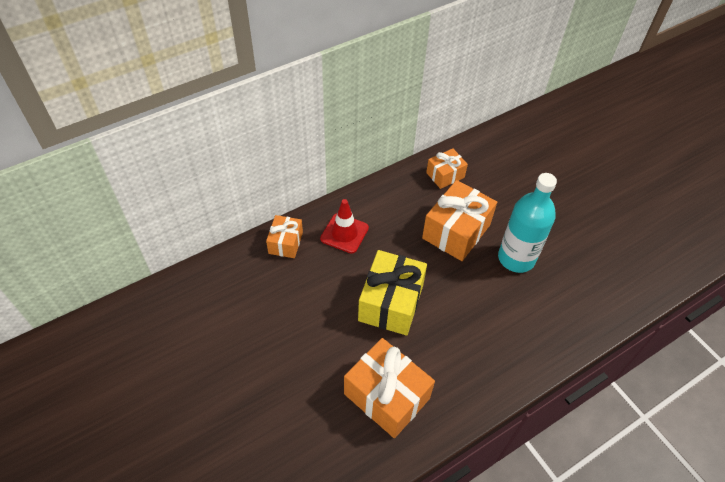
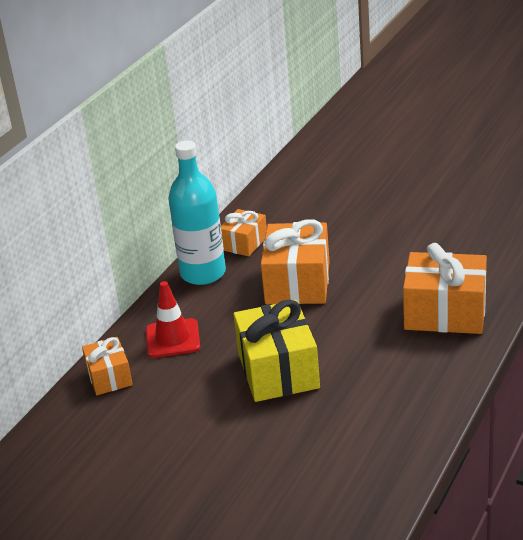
camera: 25 degrees left, 20 degrees down
orange gift [344,338,435,438] -> orange gift moved to [403,243,487,334]
turquoise bottle [498,173,557,273] -> turquoise bottle moved to [168,141,226,285]

